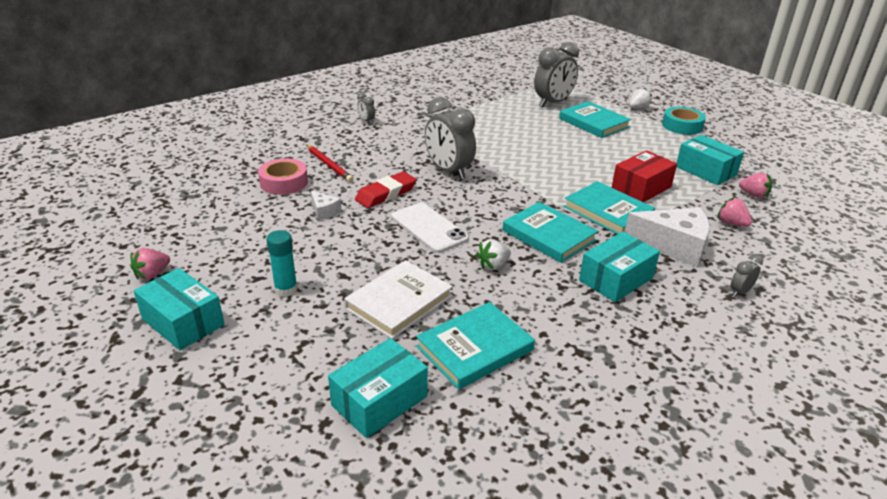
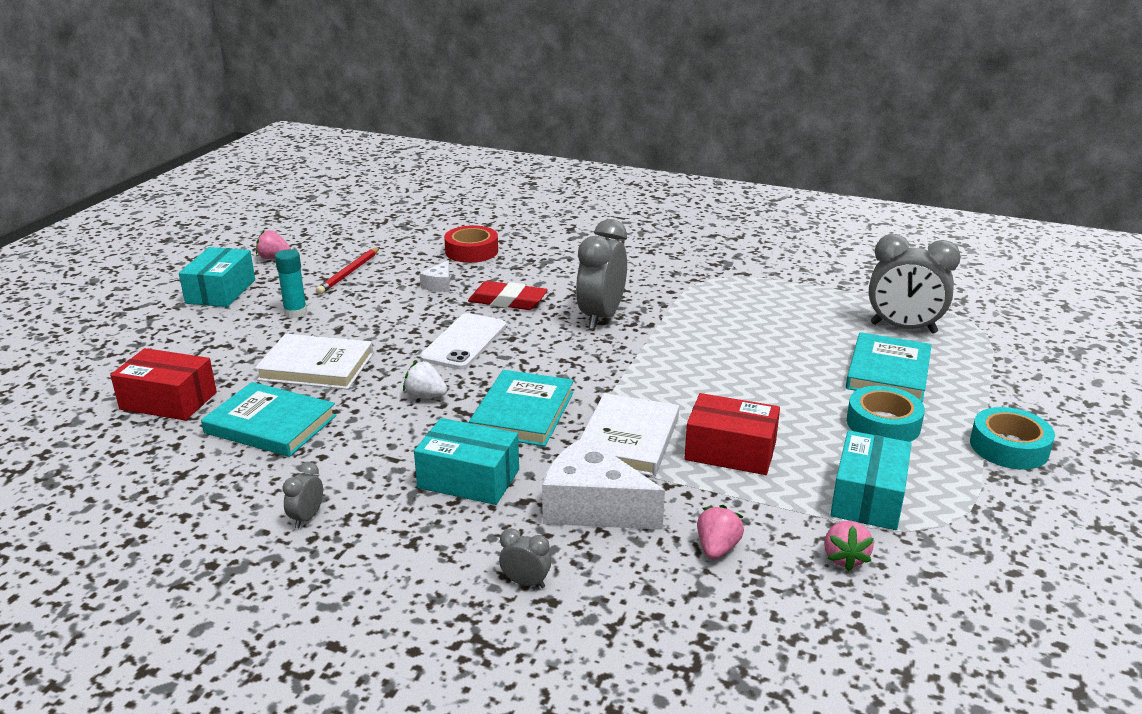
camera: 60 degrees right, 5 degrees down
pink tape [258,158,308,195] -> red tape [444,225,498,263]
red pencil [306,145,354,182] -> red pencil moved to [316,247,380,295]
turquoise box [328,338,428,438] -> red box [110,348,217,421]
grey clock [357,93,375,124] -> grey clock moved to [282,462,323,528]
turquoise book [564,181,655,234] -> white book [580,393,679,476]
white cheese [625,207,710,267] -> white cheese turned 135 degrees clockwise [542,436,665,530]
white strawberry [629,87,652,109] -> none
none -> turquoise tape [847,386,925,442]

